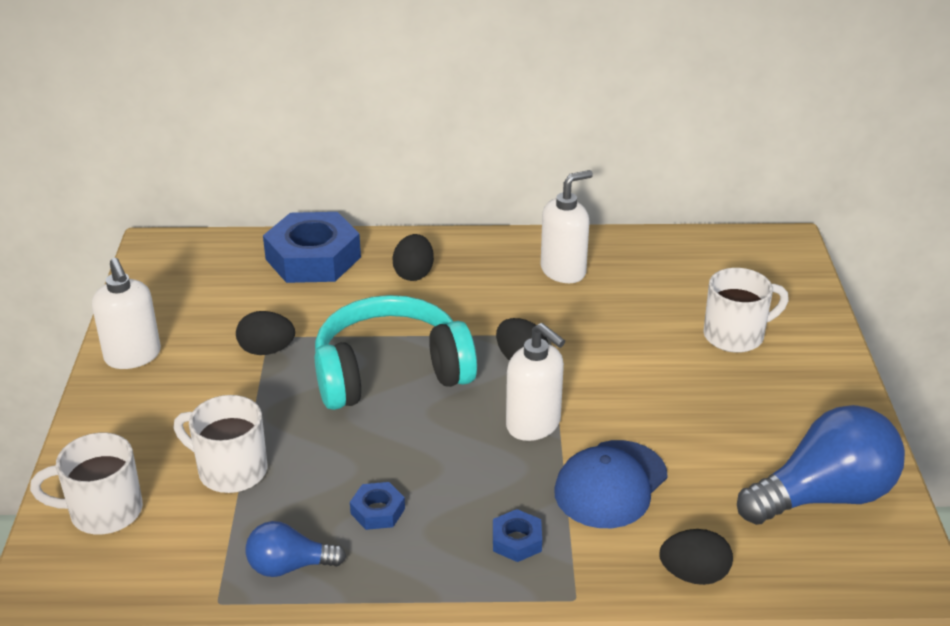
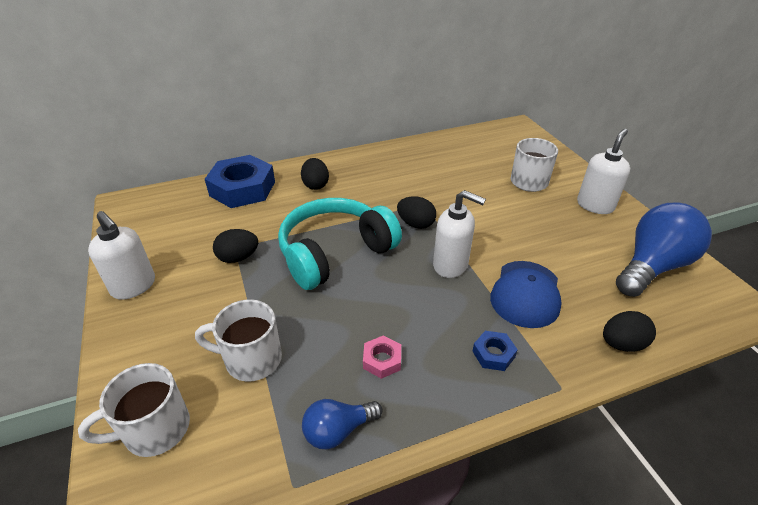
camera: 20 degrees left, 5 degrees up
blue nut [350,482,405,530] -> pink nut [363,335,401,379]
white soap dispenser [540,170,593,283] -> white soap dispenser moved to [577,129,630,214]

